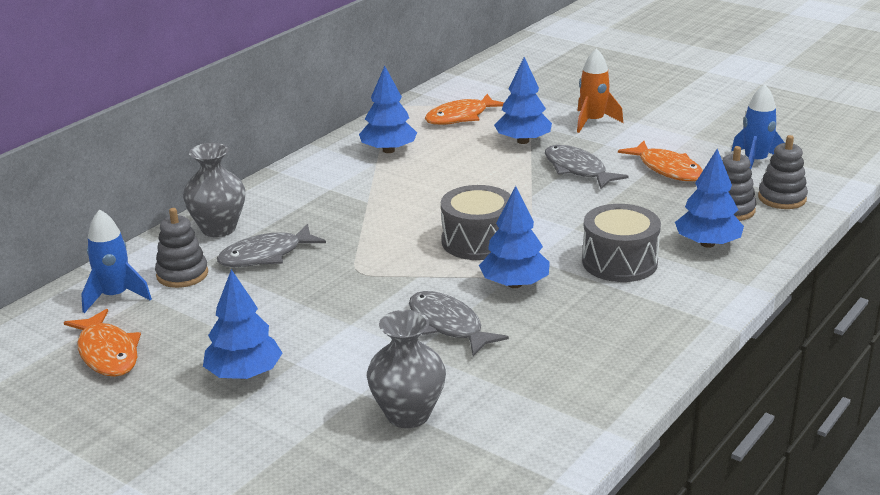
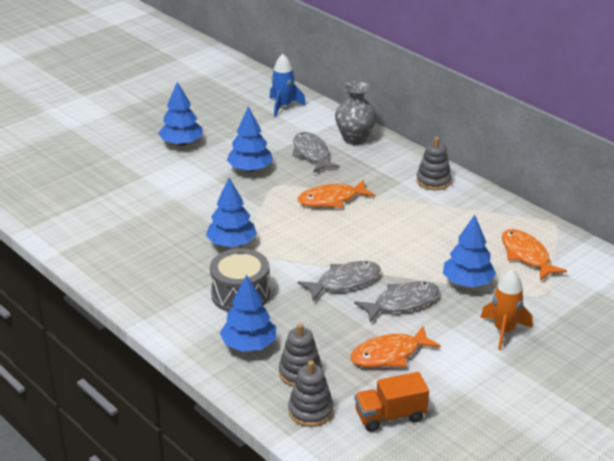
camera: 100 degrees right, 5 degrees up
orange fish [64,309,141,377] -> orange fish moved to [298,180,375,208]
grey stacking toy [155,208,208,288] -> grey stacking toy moved to [416,137,452,190]
blue tree [359,66,417,153] -> blue tree moved to [227,106,273,172]
grey vase [367,310,446,428] -> none
grey fish [409,291,509,356] -> grey fish moved to [298,261,381,301]
grey drum [441,185,511,260] -> none
blue rocket [731,84,785,169] -> orange truck [355,372,429,432]

